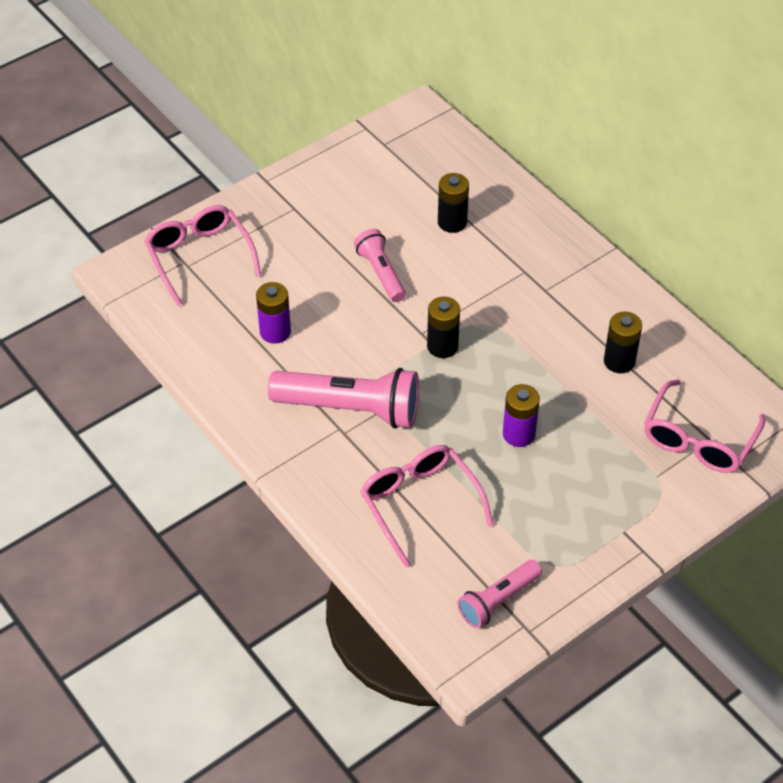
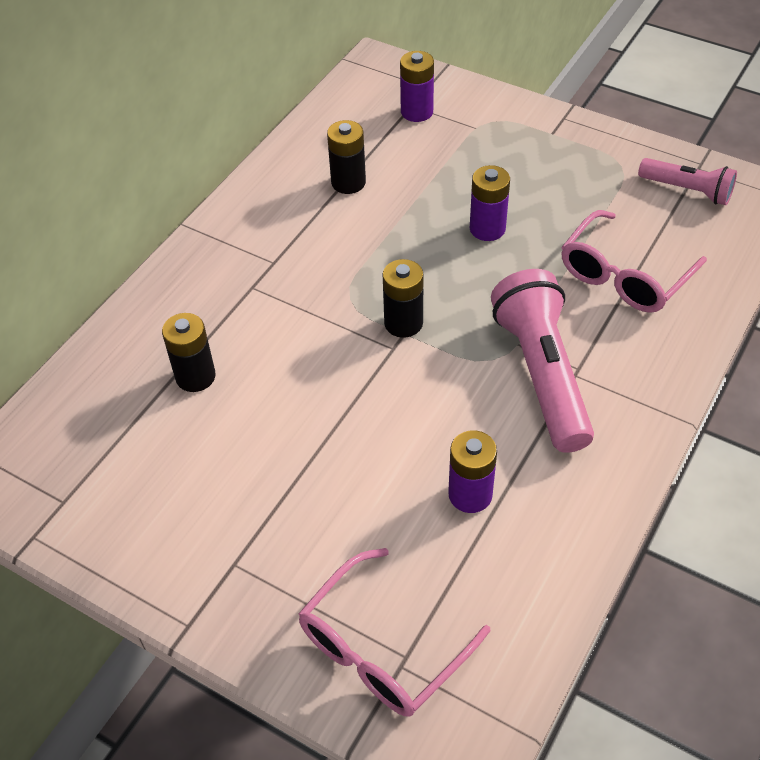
camera: 110 degrees left, 0 degrees up
pink flashlight [354,229,406,302] -> none
pink glasses [644,379,765,473] -> purple battery [400,51,434,122]

